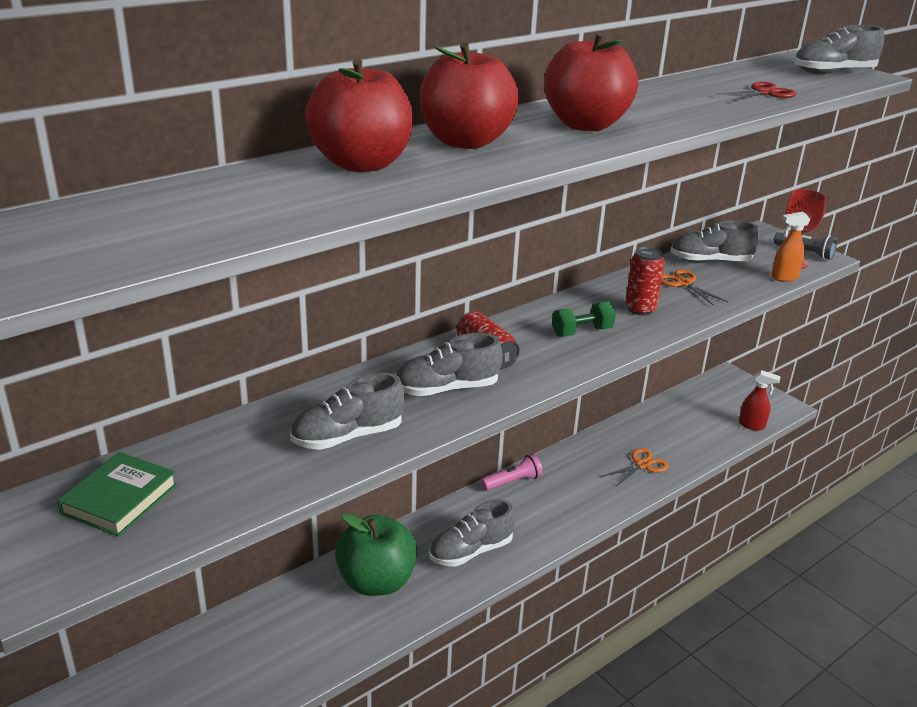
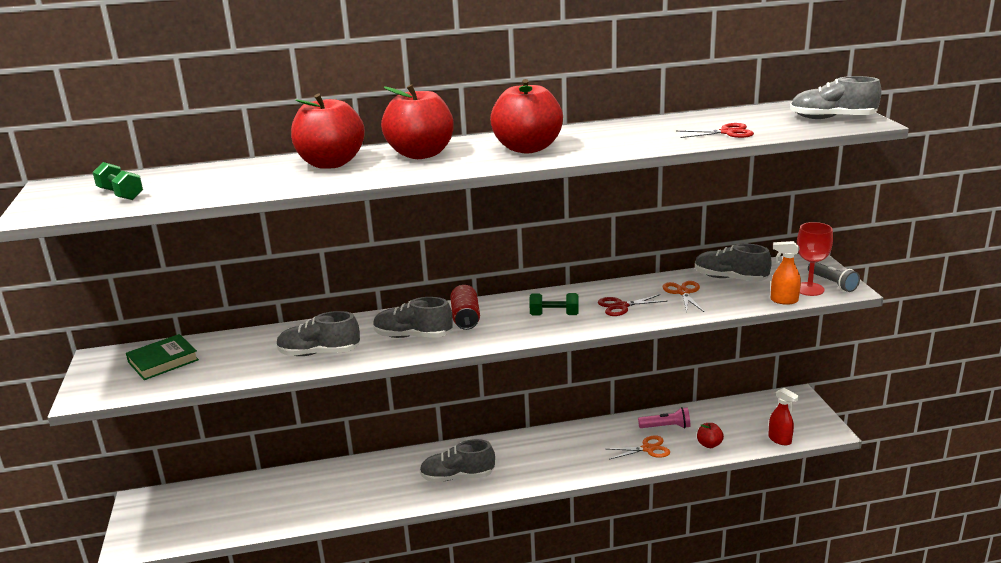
camera: 30 degrees right, 5 degrees down
green apple [335,513,417,596] -> none
pink flashlight [481,454,543,491] -> pink flashlight moved to [638,407,690,428]
red can [625,247,665,316] -> red scissors [598,294,667,316]
none -> green dumbbell [93,162,143,200]
none -> red apple [697,423,724,448]

